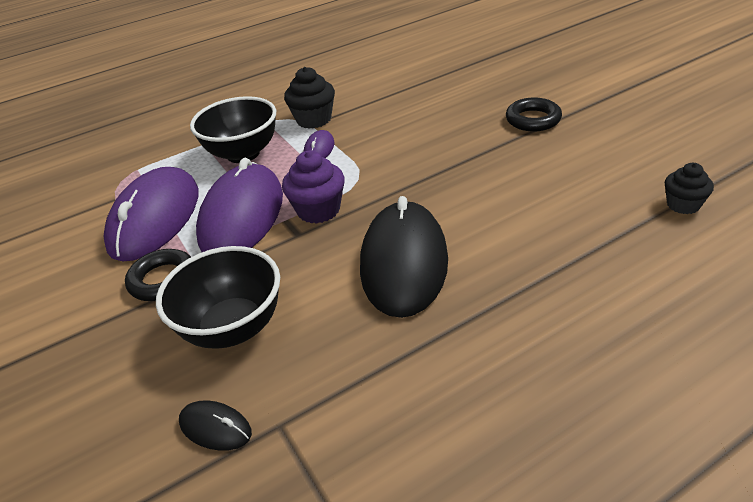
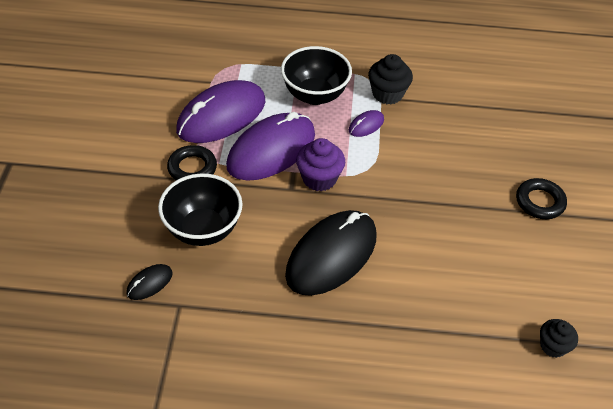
camera: 30 degrees right, 10 degrees up
black mouse [179,400,252,451] -> black mouse turned 75 degrees clockwise [126,264,172,300]

